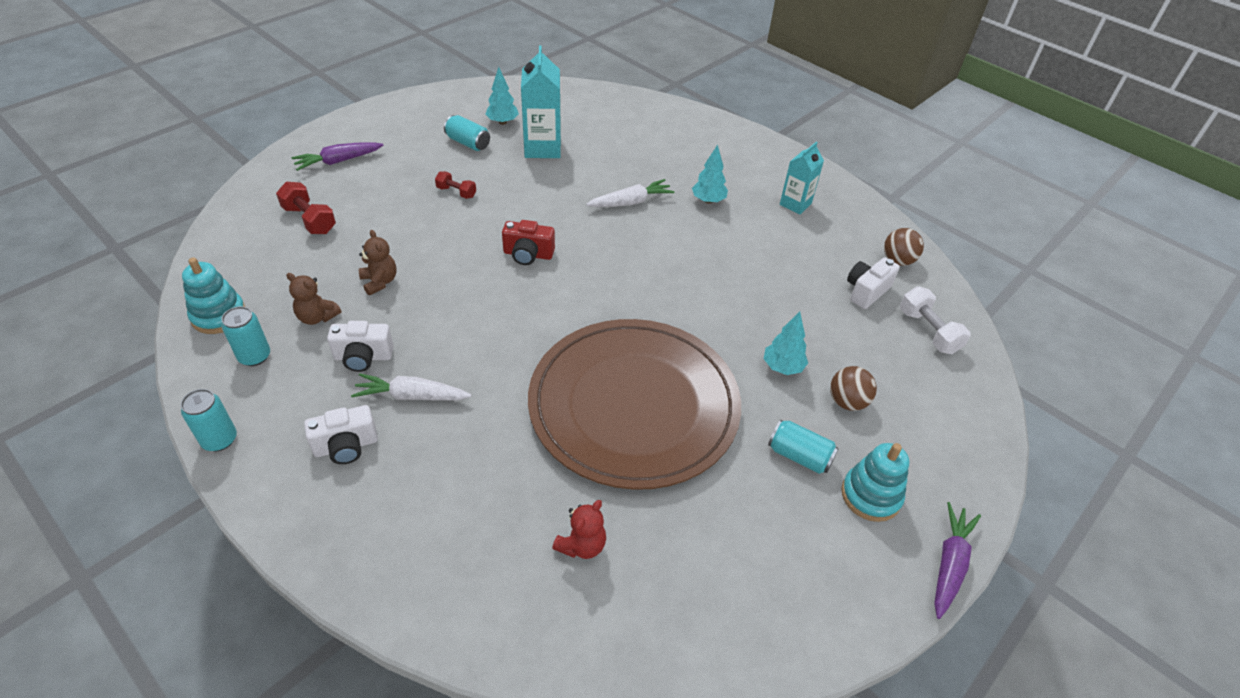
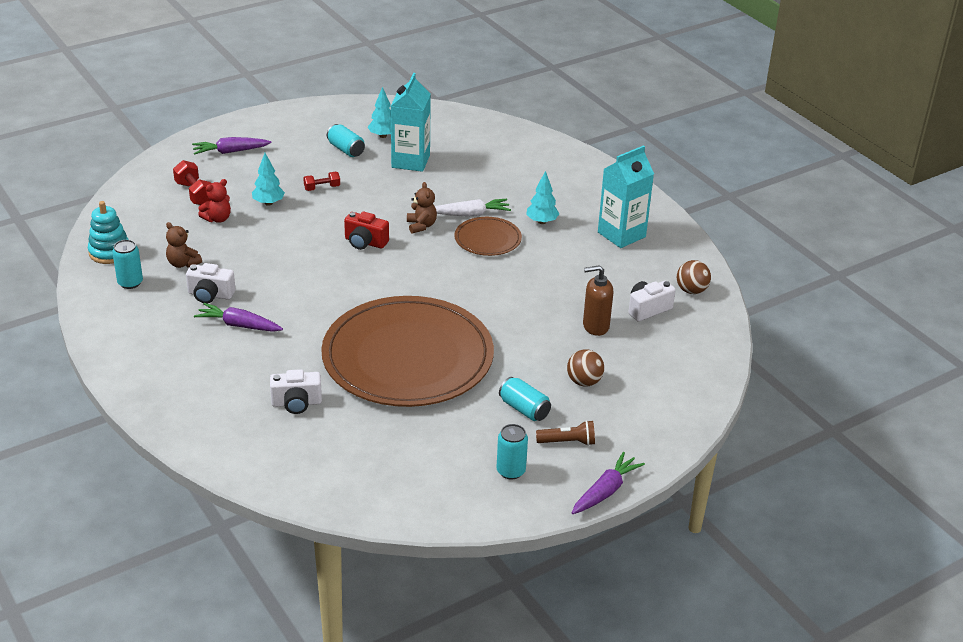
camera: 15 degrees right, 10 degrees down
turquoise can [181,389,237,451] -> turquoise can moved to [497,424,528,480]
white camera [304,405,378,464] -> white camera moved to [270,369,322,414]
white carrot [351,373,472,400] -> purple carrot [194,303,283,332]
brown teddy bear [359,230,397,295] -> brown teddy bear moved to [407,182,437,234]
red dumbbell [435,171,476,199] -> red dumbbell turned 60 degrees counterclockwise [303,172,340,191]
red teddy bear [552,500,606,559] -> red teddy bear moved to [198,179,231,223]
turquoise tree [764,312,808,375] -> turquoise tree moved to [252,153,285,206]
turquoise carton [780,142,824,215] -> turquoise carton [598,145,654,248], size x1.56
turquoise stacking toy [841,443,909,522] -> brown flashlight [536,420,595,446]
white dumbbell [900,286,970,354] -> none
none -> brown plate [454,217,522,256]
none -> brown soap dispenser [583,265,613,336]

